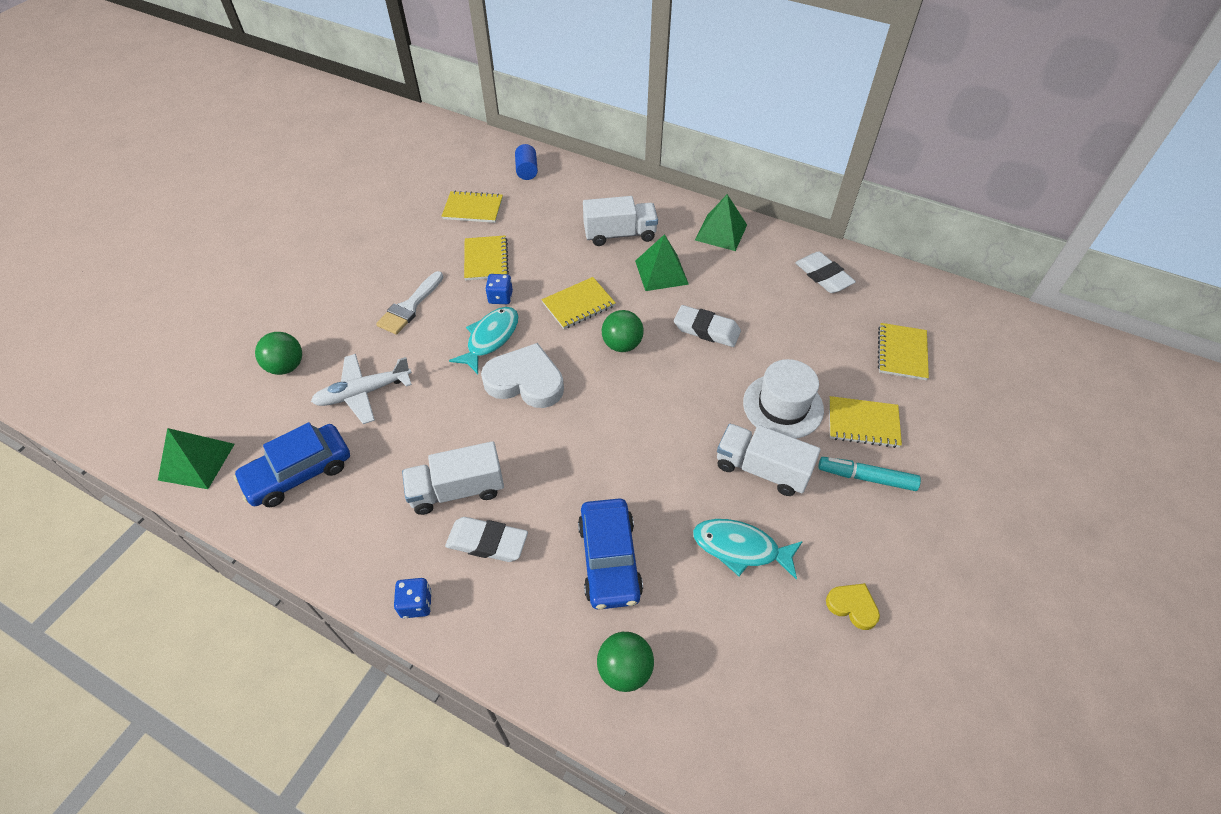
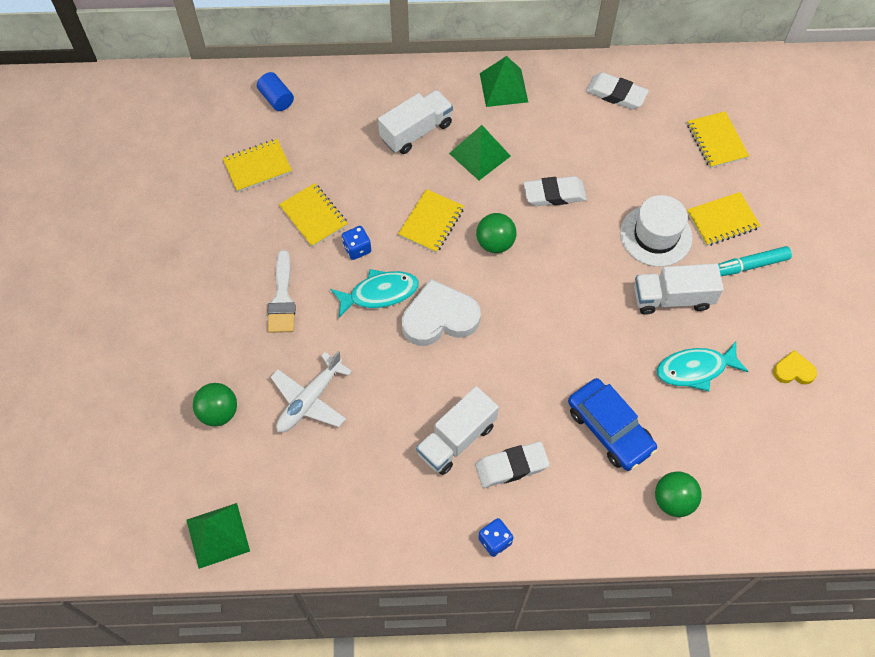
camera: 30 degrees left, 10 degrees up
blue car [233,422,350,507] -> none
turquoise fish [449,307,519,374] -> turquoise fish turned 75 degrees clockwise [330,269,419,318]

